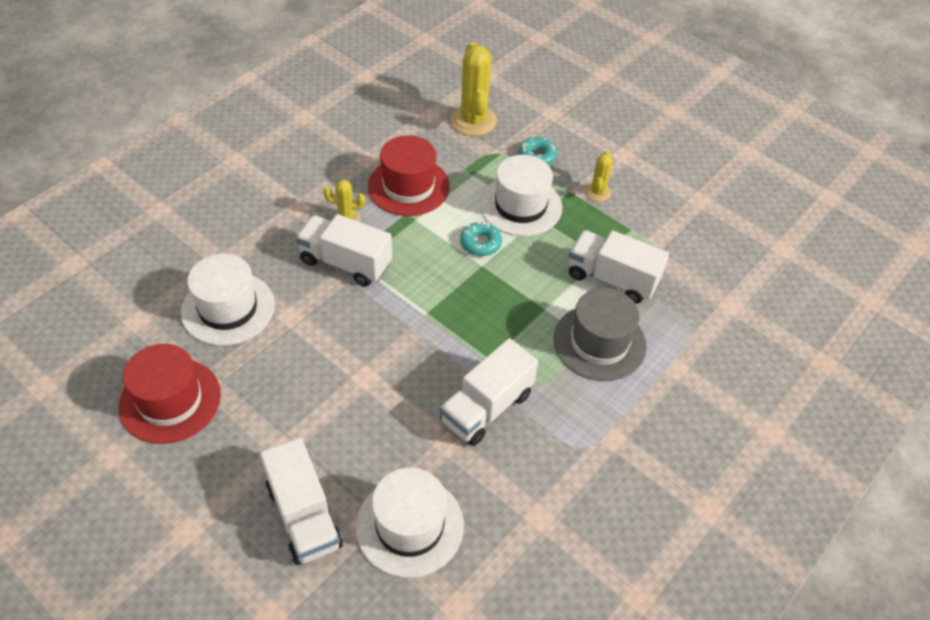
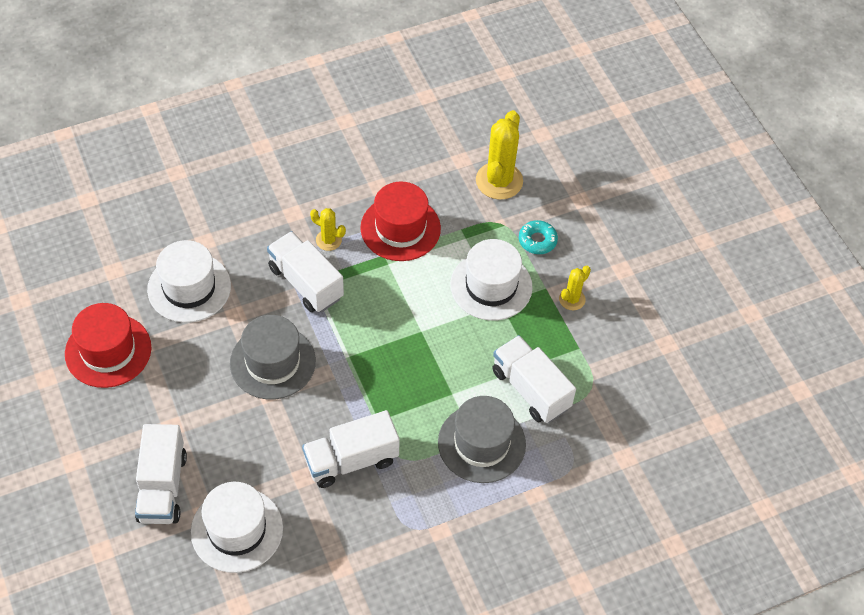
camera: 25 degrees right, 5 degrees up
turquoise donut [460,221,502,256] -> none
none -> grey hat [230,315,316,400]

